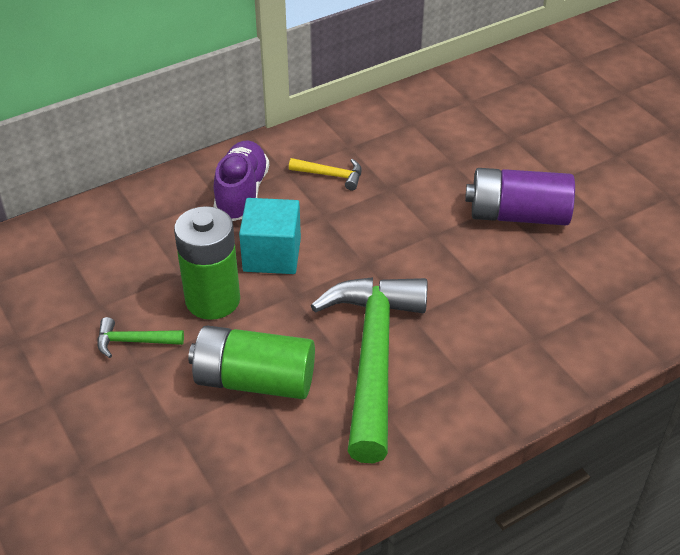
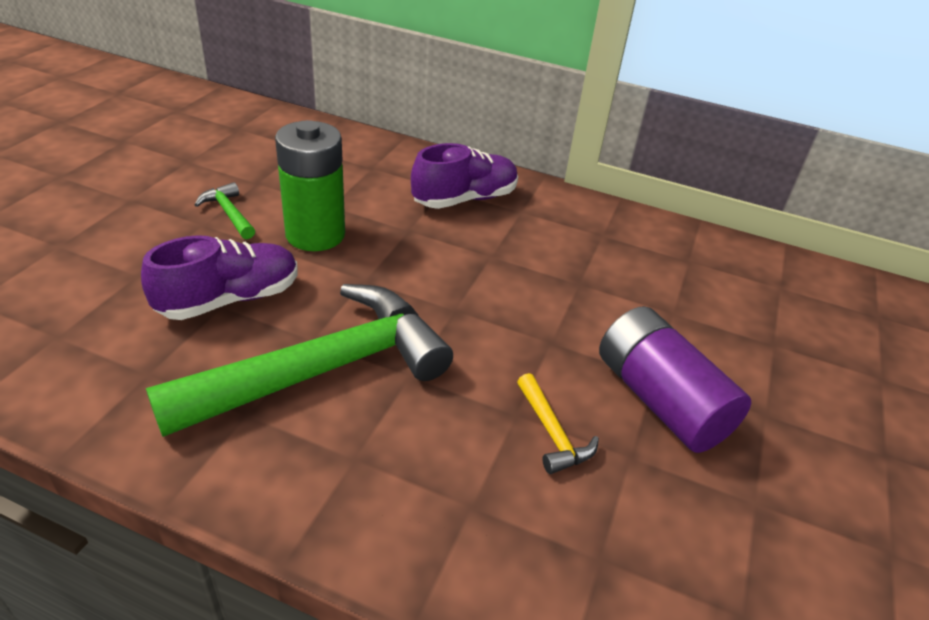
camera: 50 degrees right, 5 degrees down
green battery [188,325,315,399] -> purple shoe [141,235,298,320]
turquoise cube [239,198,301,274] -> none
yellow hammer [289,158,362,190] -> yellow hammer moved to [517,373,599,474]

